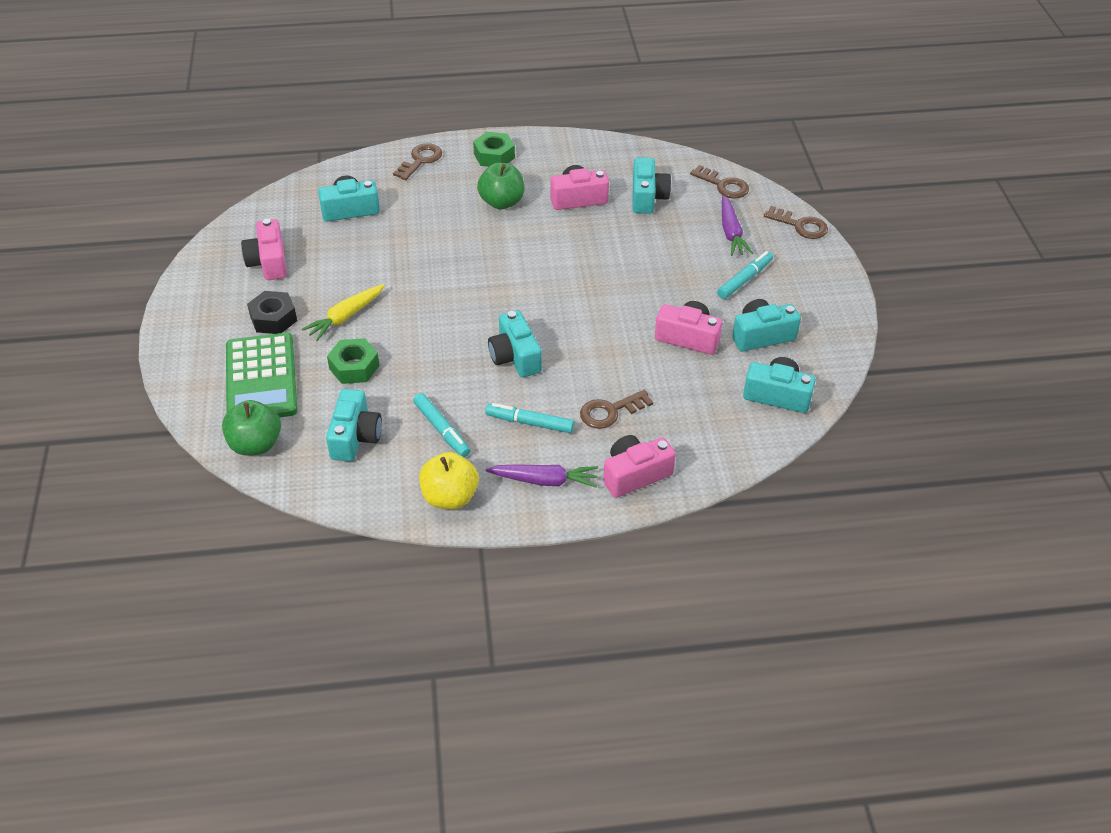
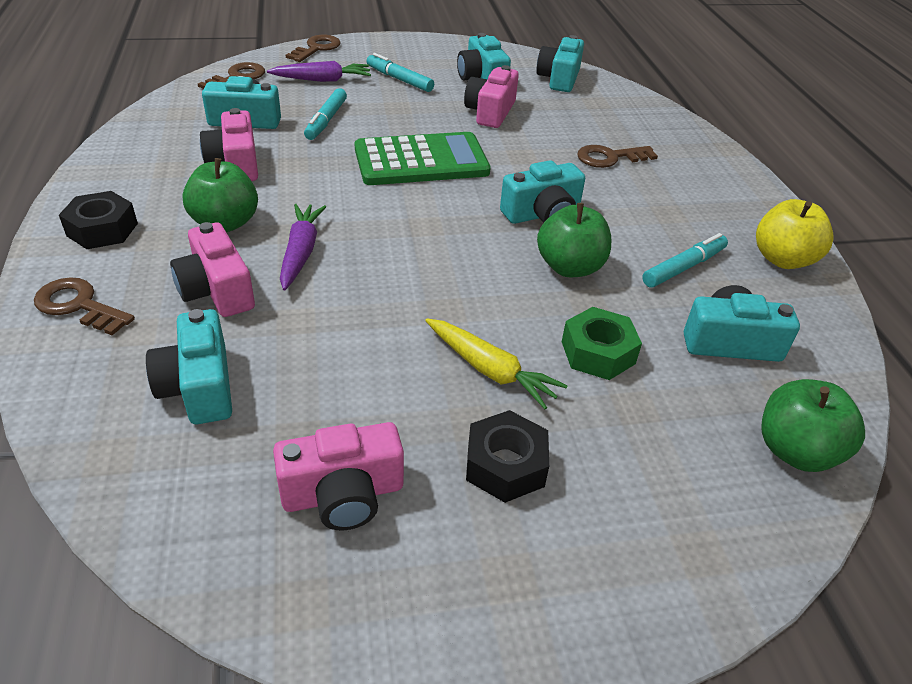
camera: 95 degrees left, 5 degrees down
green calculator [226,333,297,417] -> green calculator moved to [355,132,491,185]
green nut [473,132,515,167] -> black nut [59,191,138,249]
turquoise marker [485,403,574,433] -> turquoise marker moved to [304,88,347,140]
purple carrot [486,464,598,488] -> purple carrot moved to [280,204,326,290]
brown key [580,390,653,429] -> brown key turned 105 degrees clockwise [577,145,658,168]
pink camera [603,435,676,498] -> pink camera moved to [170,222,255,317]
none -> green apple [537,203,611,277]

